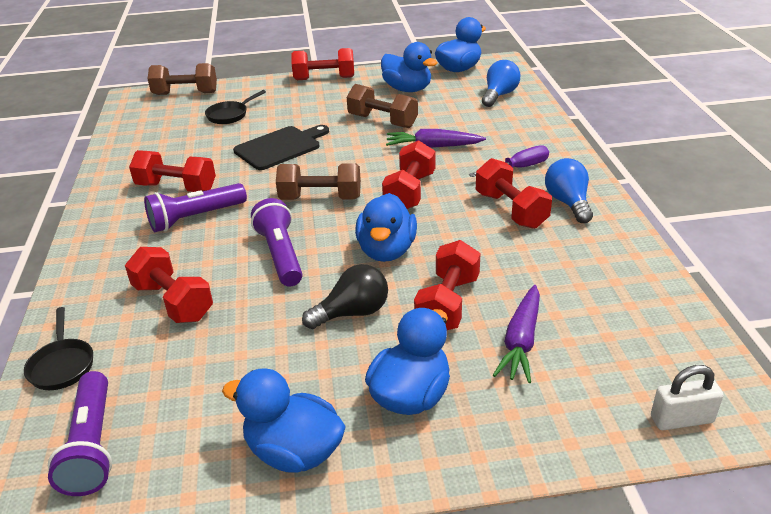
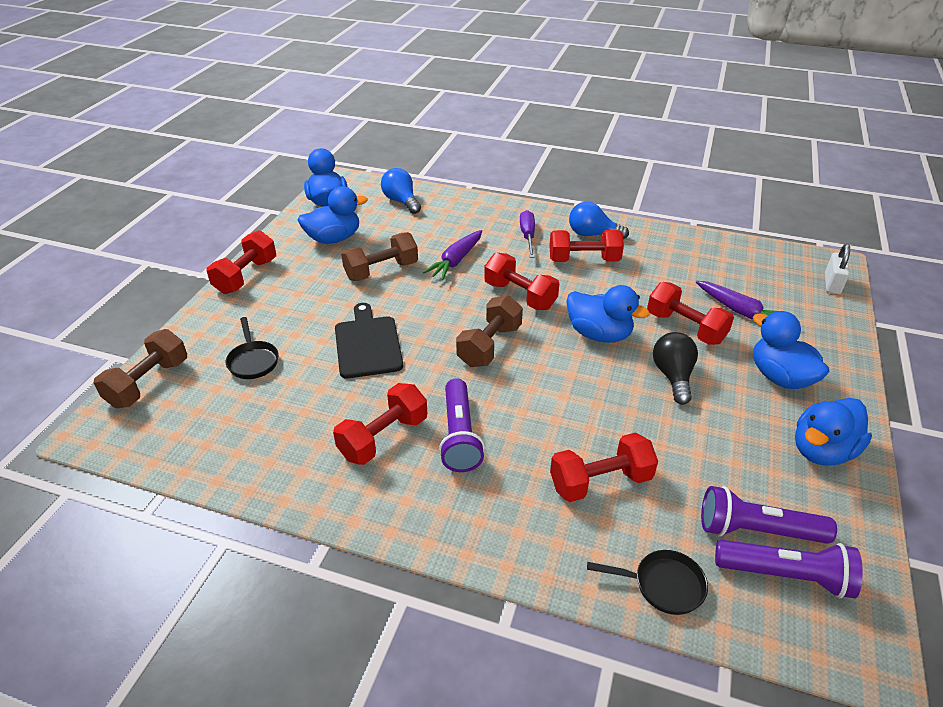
camera: 65 degrees left, 5 degrees up
purple flashlight [251,198,302,286] -> purple flashlight moved to [701,486,837,544]

